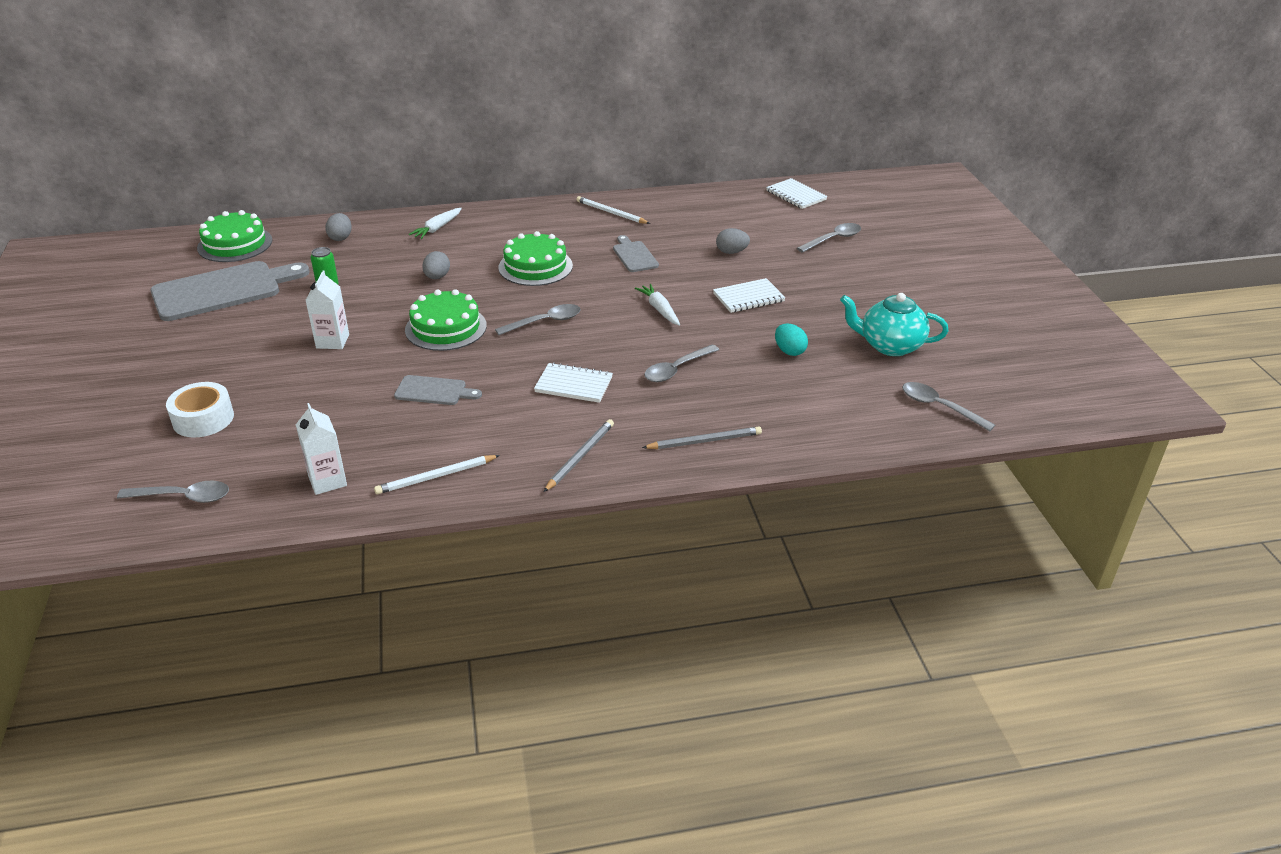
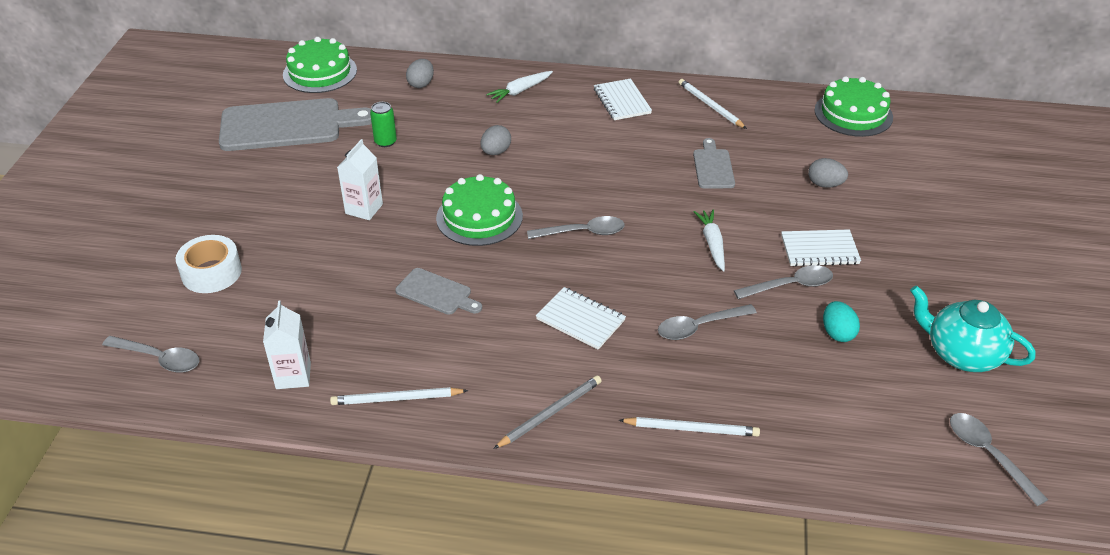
camera: 20 degrees right, 5 degrees up
green cake [498,231,573,286] -> green cake moved to [814,76,893,137]
grey pencil [642,426,762,449] -> white pencil [619,417,760,436]
white notebook [766,178,828,209] -> white notebook moved to [594,79,652,120]
grey spoon [797,223,861,253] -> grey spoon moved to [734,265,833,299]

